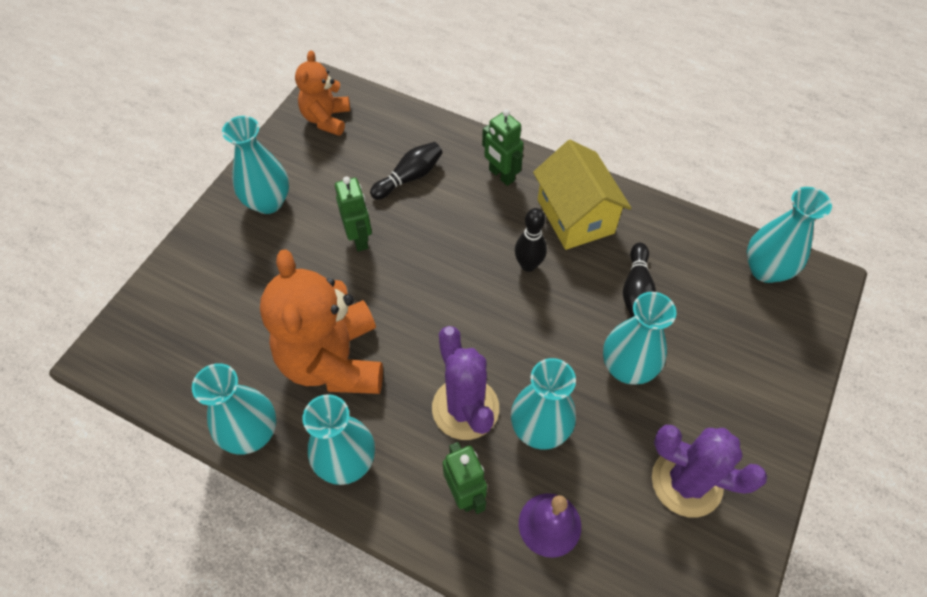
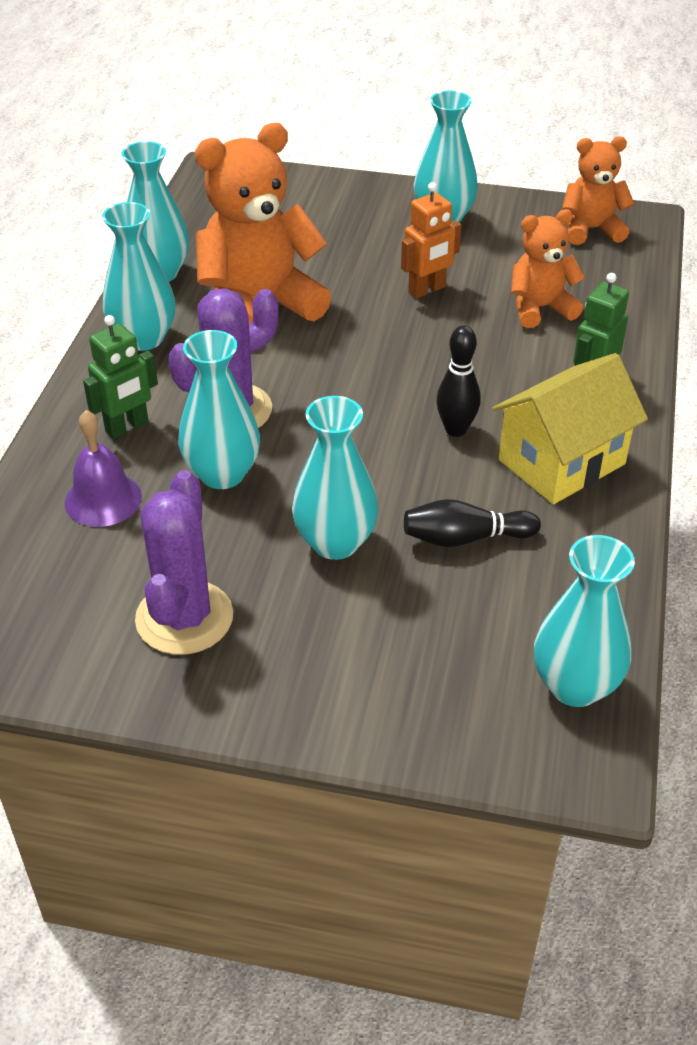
camera: 75 degrees right, 15 degrees down
green robot [335,176,372,251] -> orange robot [401,182,461,299]
black bowling pin [370,142,443,200] -> orange teddy bear [511,209,585,328]

